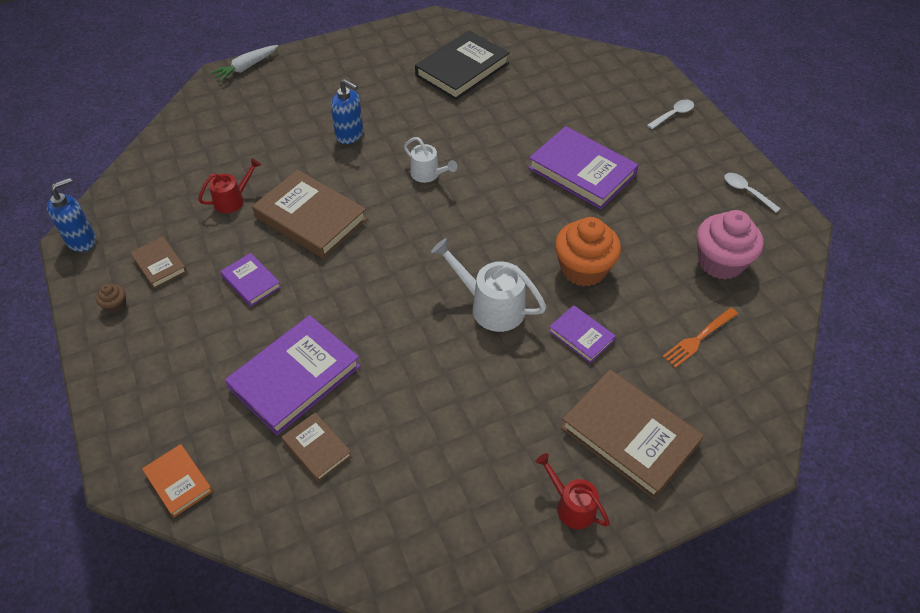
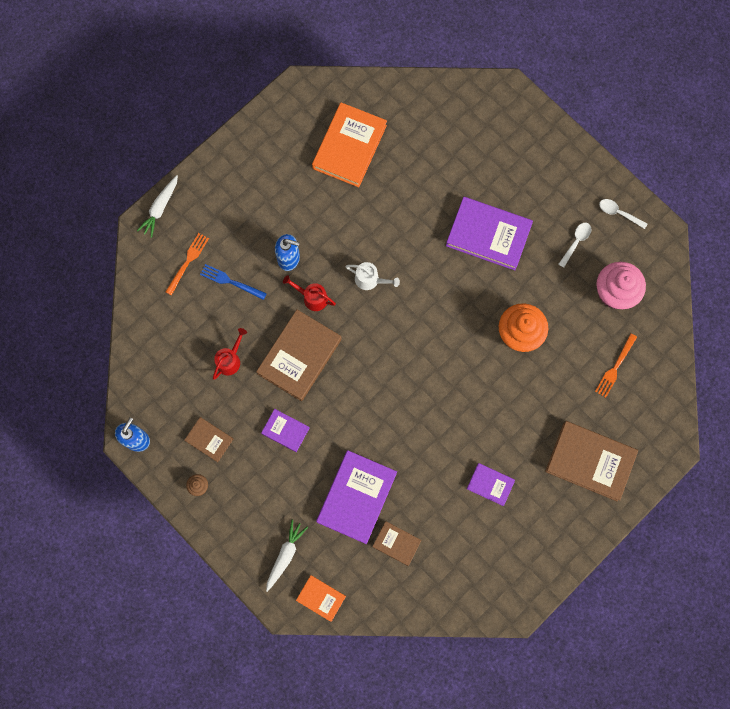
camera: 20 degrees left, 25 degrees up
brown book [252,170,367,259] -> brown book turned 75 degrees counterclockwise [256,310,342,401]
black book [415,30,510,100] -> orange book [312,102,387,187]
white watering can [431,238,547,332] -> none
red watering can [535,453,610,529] -> red watering can moved to [283,275,336,311]
purple book [549,305,616,363] -> purple book moved to [467,463,515,506]
white spoon [647,99,694,129] -> white spoon moved to [558,223,591,268]
none -> orange fork [165,233,209,295]
none -> blue fork [200,264,267,300]
none -> white carrot [266,520,308,592]

